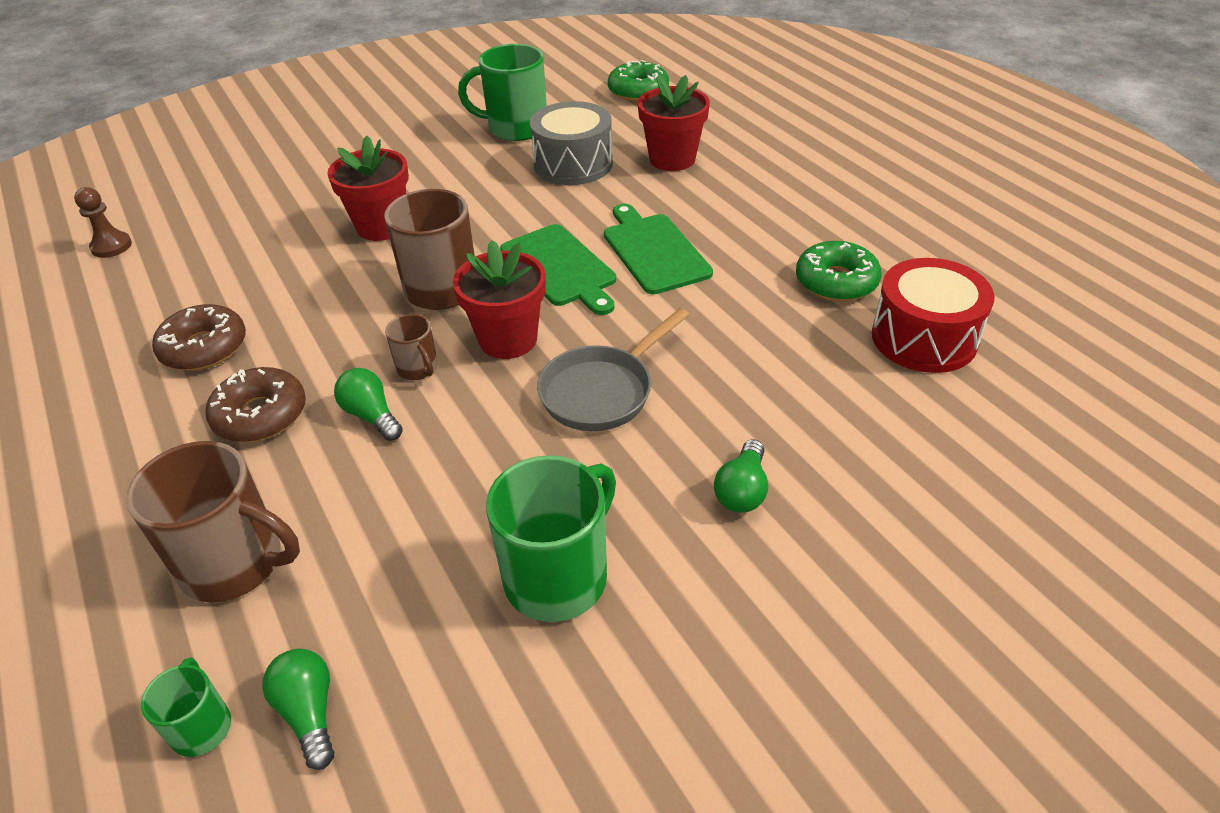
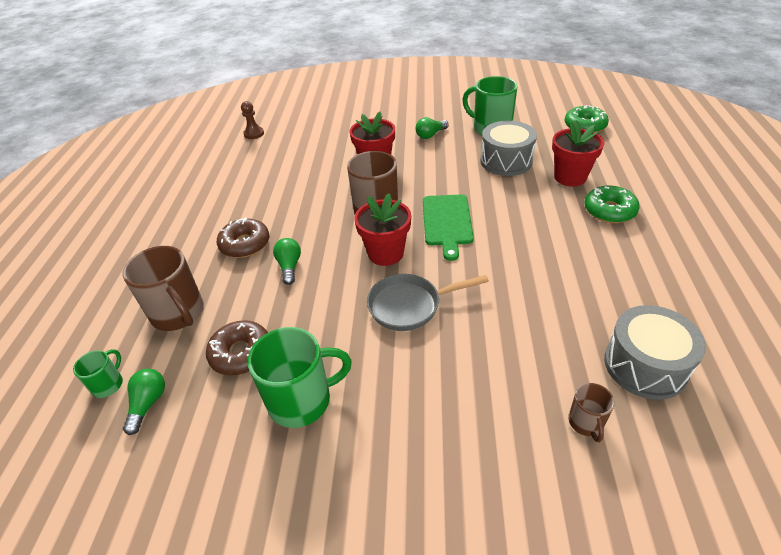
camera: 35 degrees right, 0 degrees up
brown donut [152,304,246,371] -> brown donut moved to [206,320,268,376]
brown mug [385,314,438,380] -> brown mug moved to [568,383,614,442]
green cutting board [604,204,713,294] -> none
green light bulb [714,439,768,513] -> green light bulb moved to [416,117,449,139]
green donut [796,241,882,301] -> green donut moved to [584,186,639,223]
red drum [872,258,995,373] -> grey drum [604,305,706,400]

